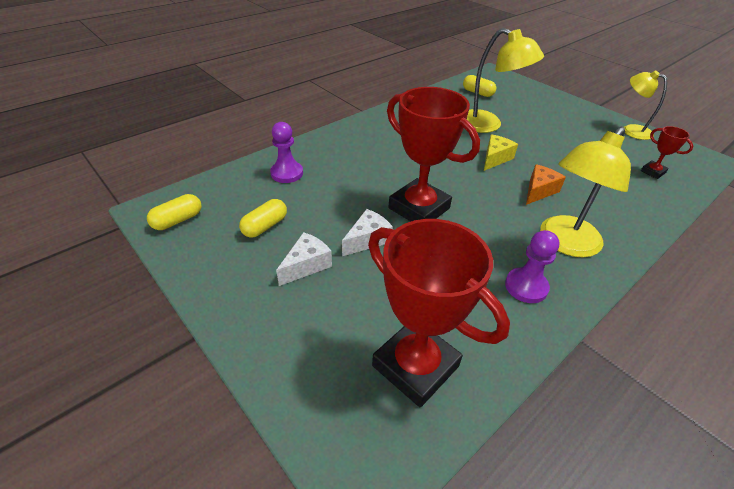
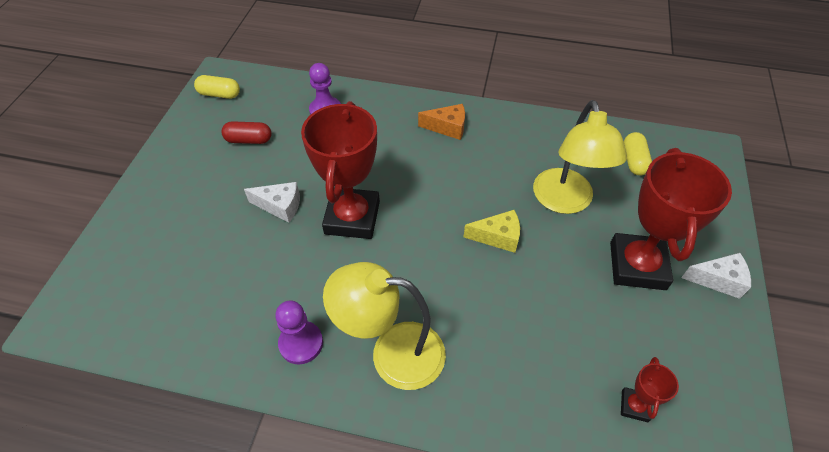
camera: 55 degrees right, 10 degrees up
yellow capsule [239,199,287,238] -> red capsule [221,121,272,144]
white cheese [276,232,332,286] -> white cheese moved to [681,253,751,299]
red trophy [368,219,510,407] -> red trophy moved to [610,148,732,290]
orange cheese [526,164,566,205] -> orange cheese moved to [418,104,465,140]
yellow lamp [624,71,667,140] -> none

